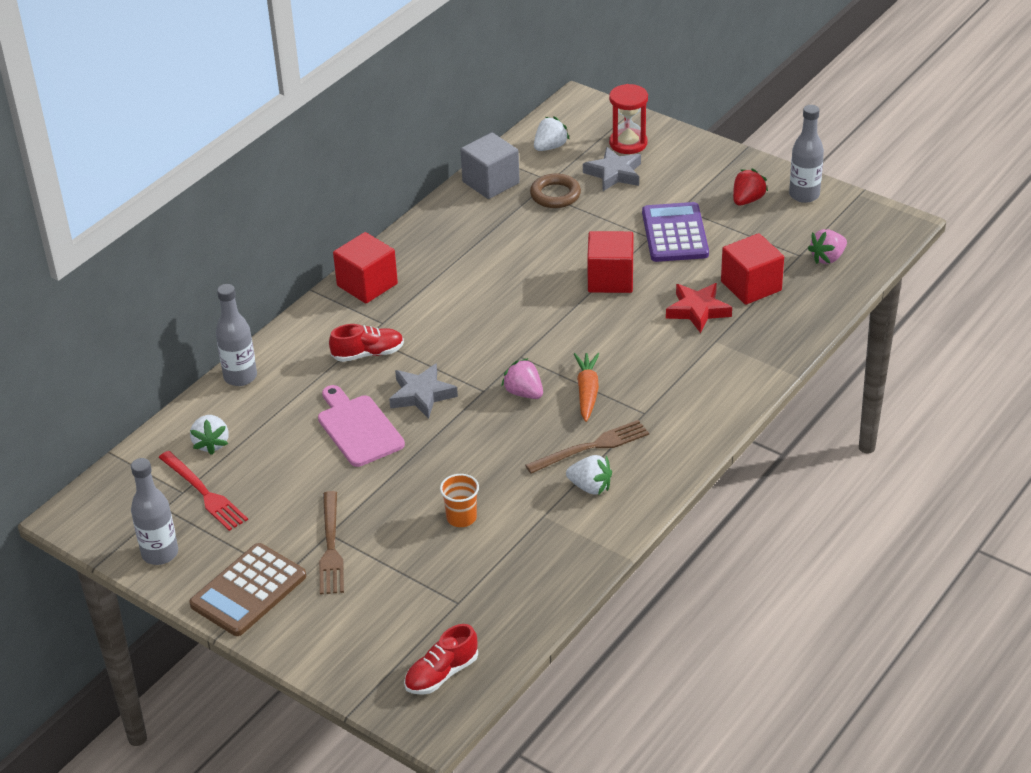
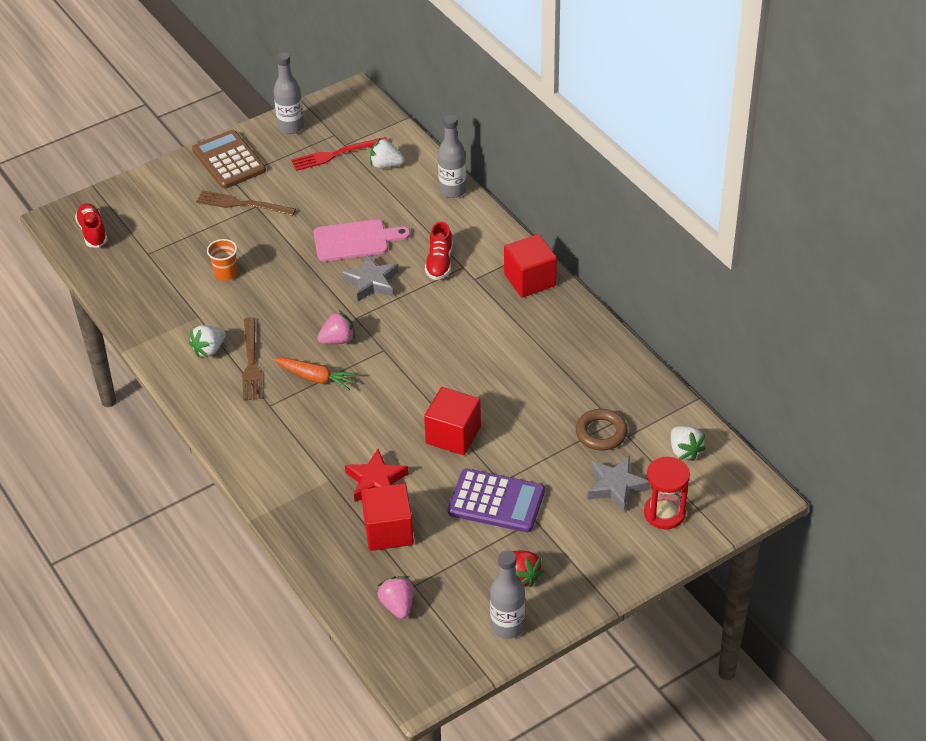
camera: 110 degrees right, 5 degrees up
grey cube [460,133,520,199] -> none

